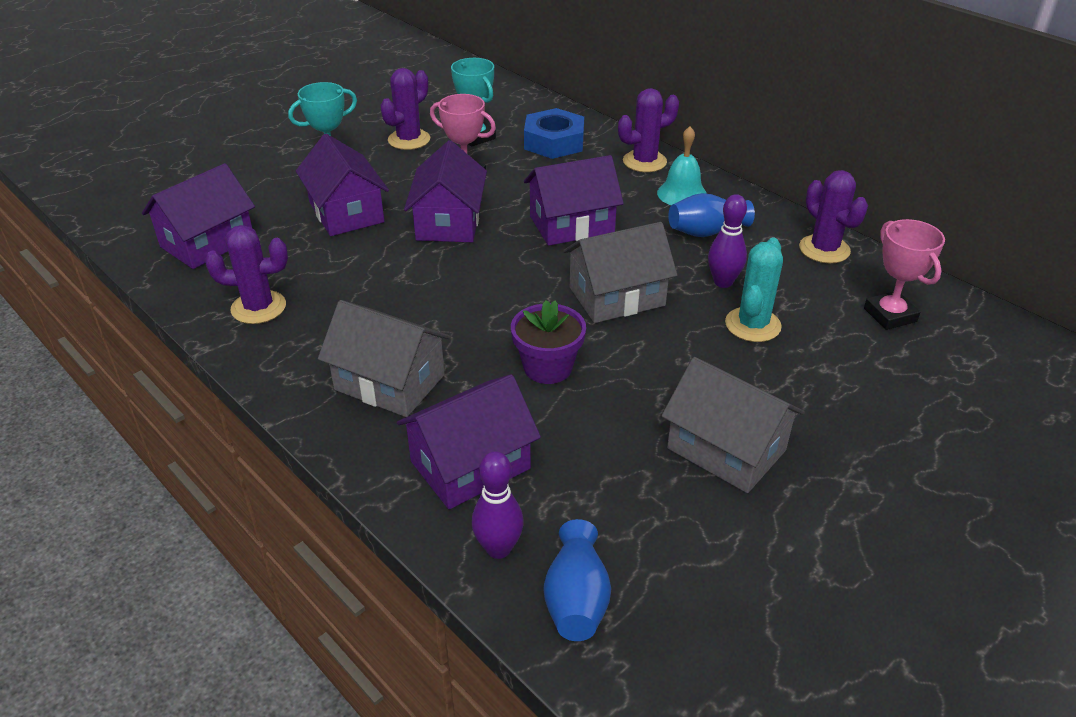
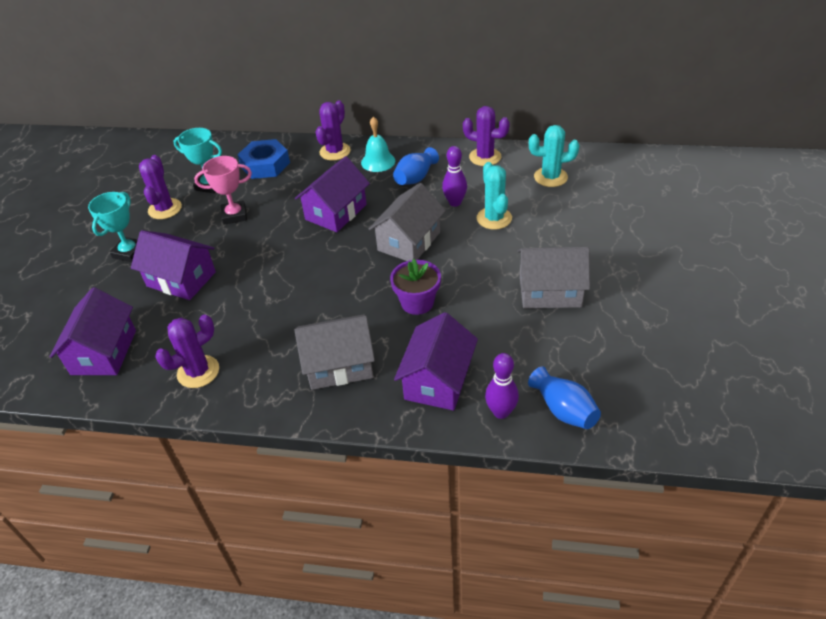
camera: 35 degrees left, 5 degrees up
purple house [404,140,487,242] -> none
pink trophy [864,219,945,330] -> turquoise cactus [529,125,579,187]

